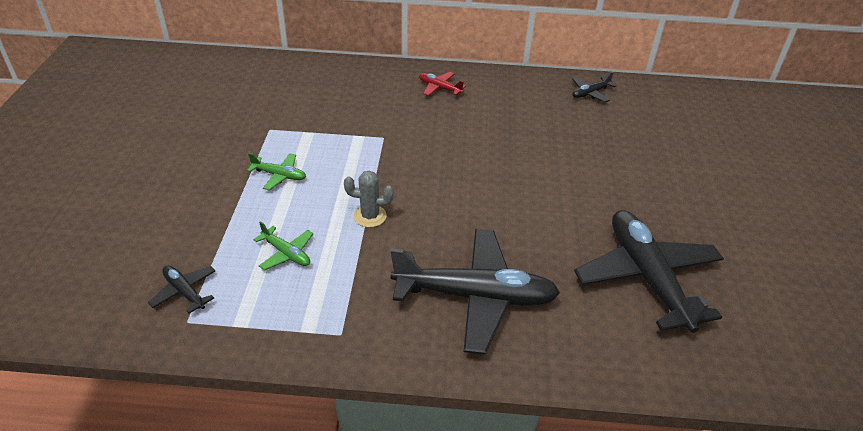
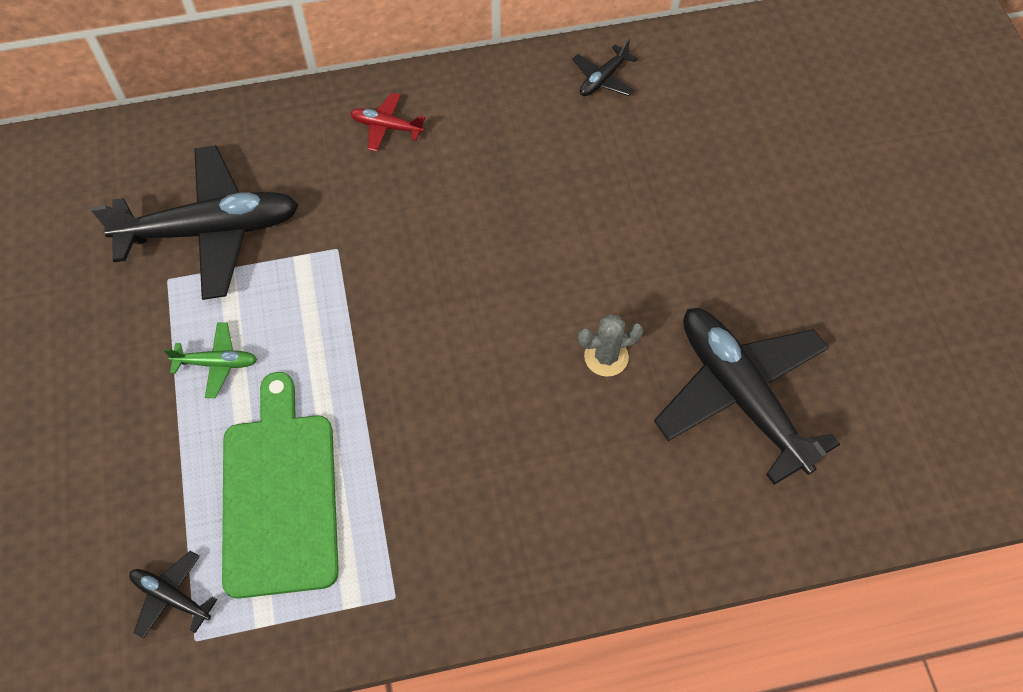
camera: 15 degrees left, 20 degrees up
green plane [254,221,313,270] -> green cutting board [222,372,339,599]
grey cactus [344,170,394,227] -> grey cactus moved to [578,314,643,377]
black plane [391,229,560,354] -> black plane moved to [91,145,299,300]

